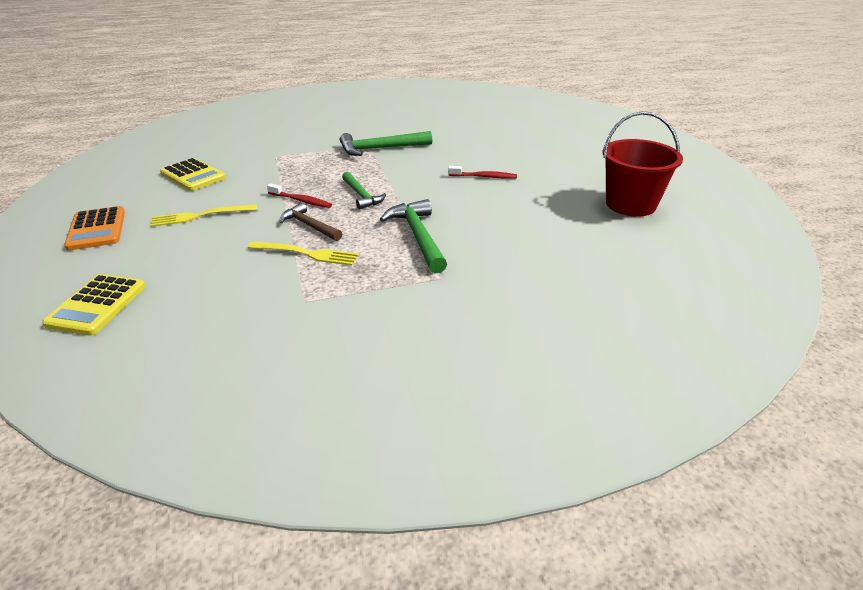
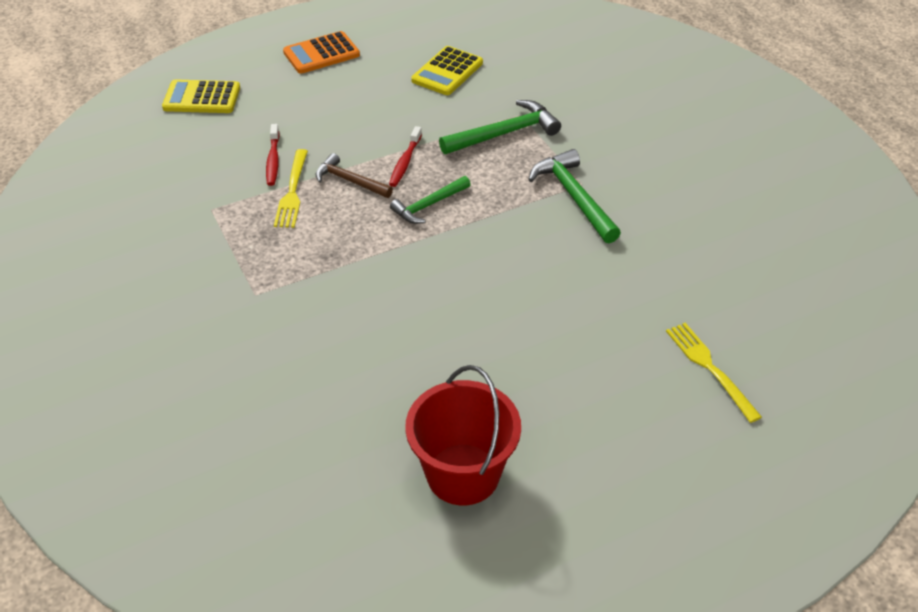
camera: 80 degrees right, 10 degrees up
yellow fork [150,204,257,227] -> yellow fork moved to [666,323,762,423]
brown hammer [280,203,342,241] -> brown hammer turned 90 degrees counterclockwise [316,153,393,198]
green hammer [380,199,447,274] -> green hammer moved to [439,100,561,154]
red toothbrush [448,166,517,179] -> red toothbrush moved to [266,124,280,186]

